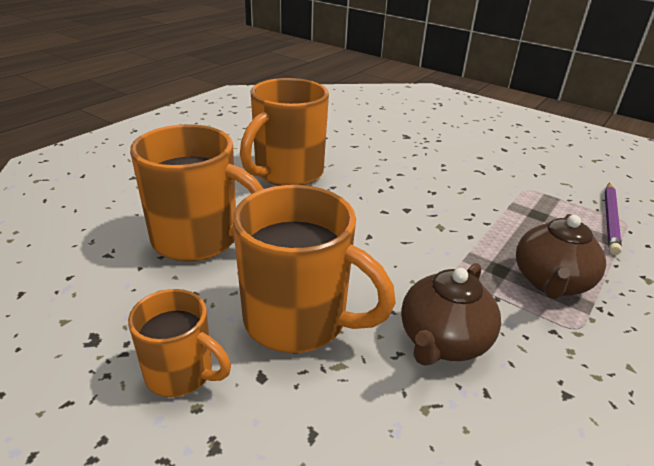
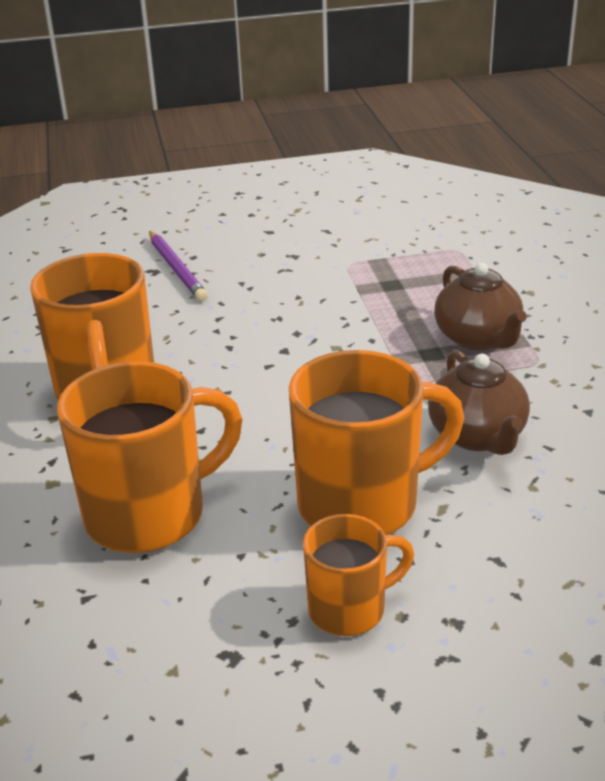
camera: 45 degrees left, 0 degrees up
purple pencil [605,183,622,255] -> purple pencil moved to [149,231,208,301]

